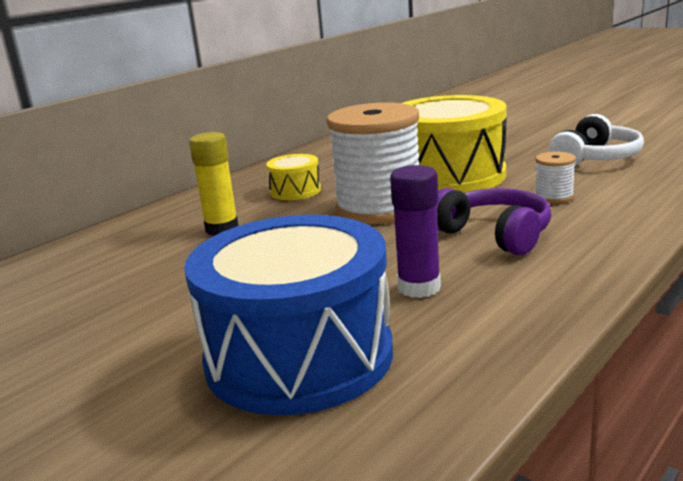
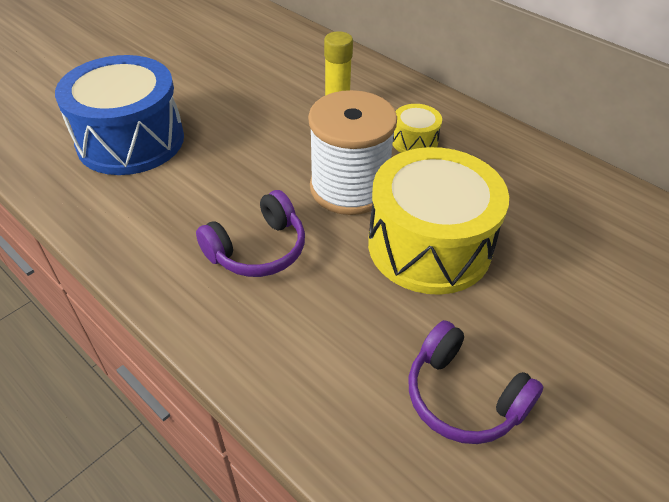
camera: 90 degrees right, 25 degrees up
purple glue stick [390,165,441,298] -> none
white spool [535,152,576,203] -> none
white headphones [549,114,644,166] -> purple headphones [409,320,544,444]

